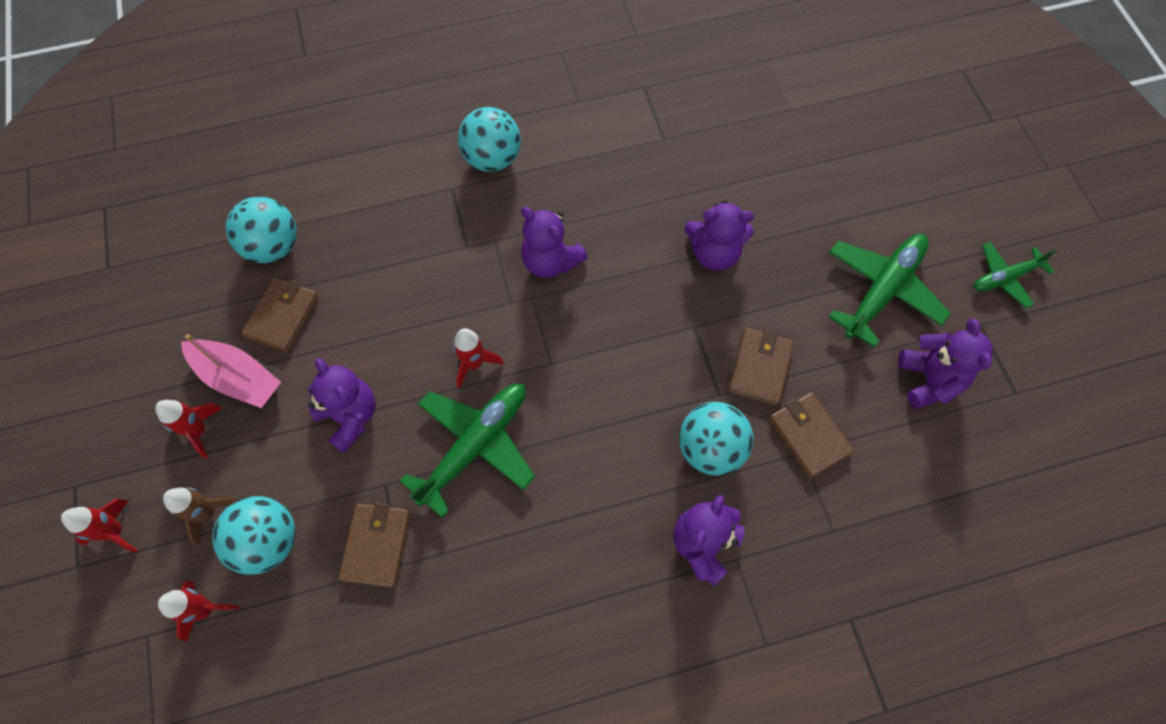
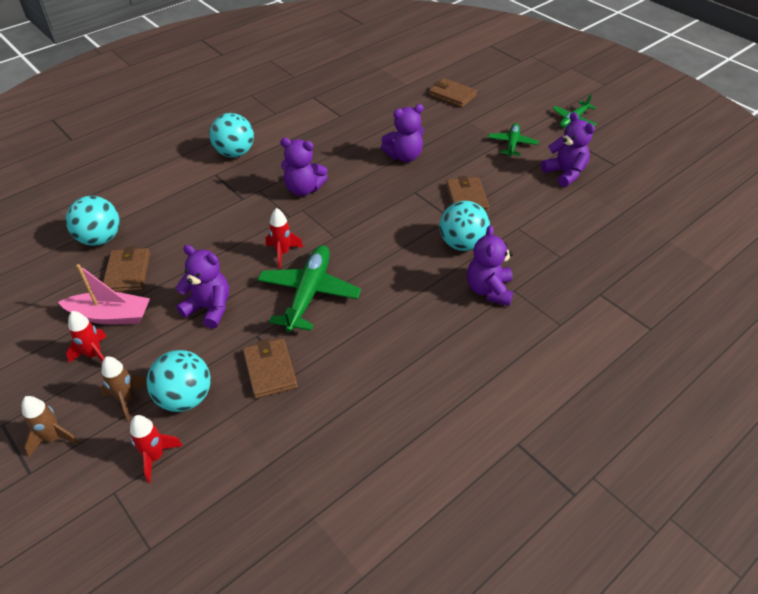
camera: 25 degrees left, 20 degrees down
red rocket [61,499,138,553] -> brown rocket [22,396,79,457]
brown wallet [769,392,854,479] -> brown wallet moved to [429,78,477,108]
green plane [829,234,951,348] -> green plane [488,123,538,157], size x0.60

